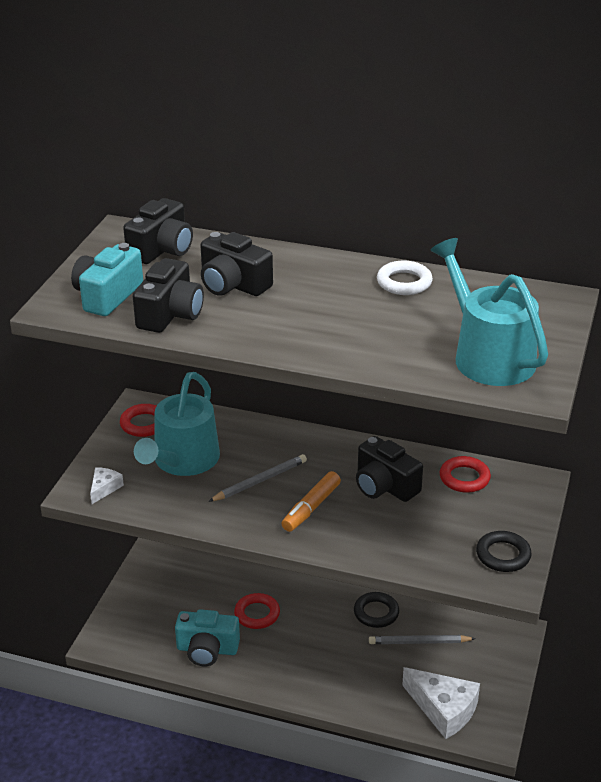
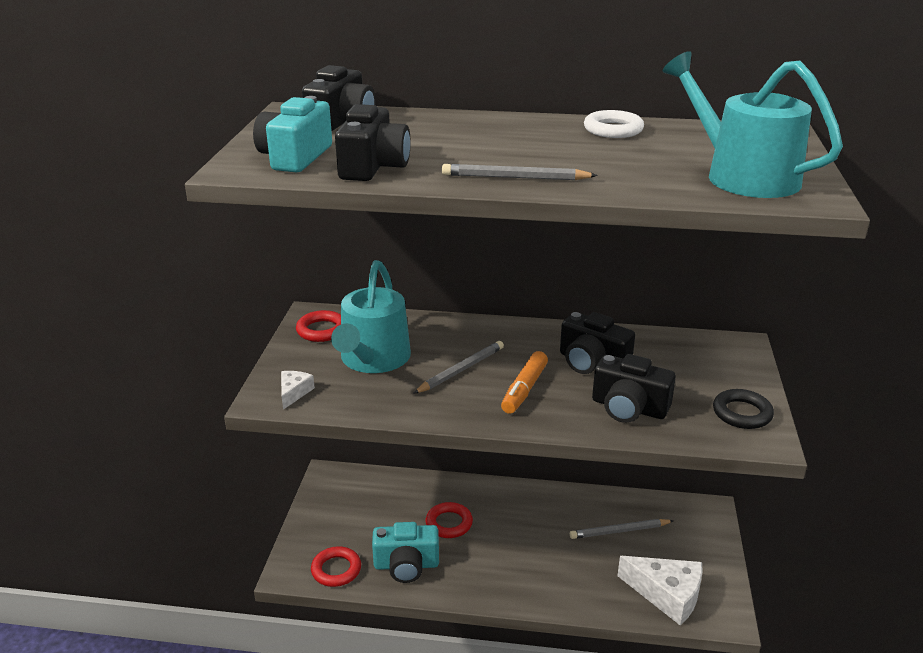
camera: 10 degrees left, 5 degrees down
black camera [200,232,273,296] -> black camera moved to [592,354,676,423]
black ring [354,592,399,628] -> none
red ring [439,456,491,493] -> red ring moved to [311,546,361,587]
none -> grey pencil [442,164,598,180]

